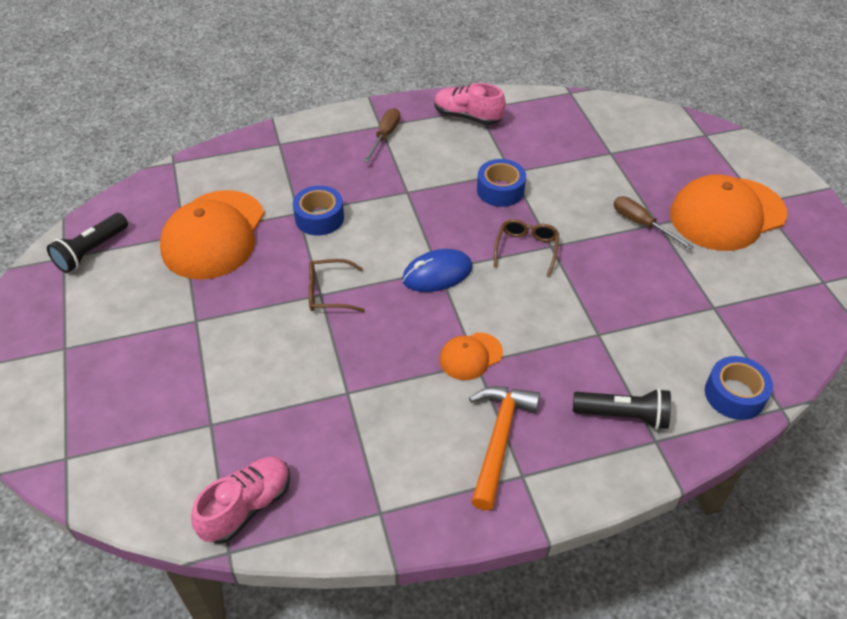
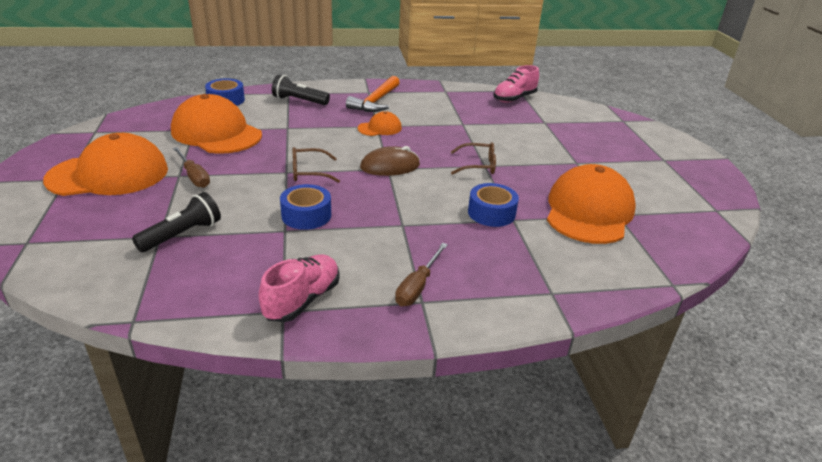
camera: 175 degrees left, 15 degrees down
black flashlight [47,213,128,273] -> black flashlight moved to [132,192,221,252]
blue mouse [402,249,473,292] -> brown mouse [360,146,420,176]
pink shoe [434,83,506,125] -> pink shoe turned 90 degrees counterclockwise [258,255,340,322]
brown glasses [494,219,559,277] -> brown glasses turned 60 degrees clockwise [292,147,340,183]
none -> orange cap [171,94,262,154]

